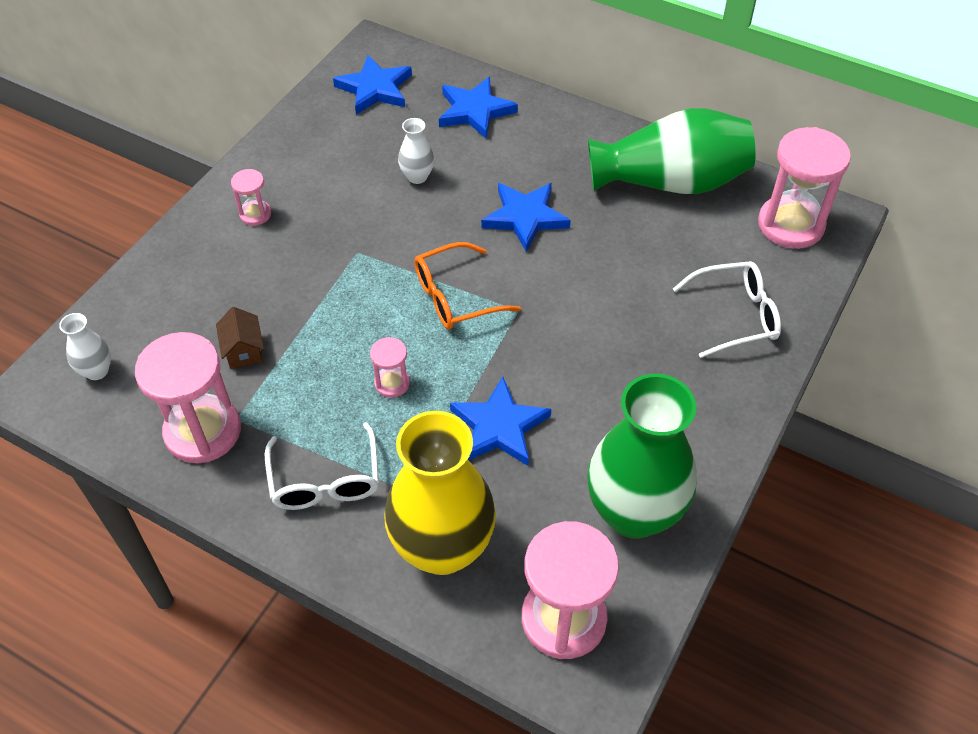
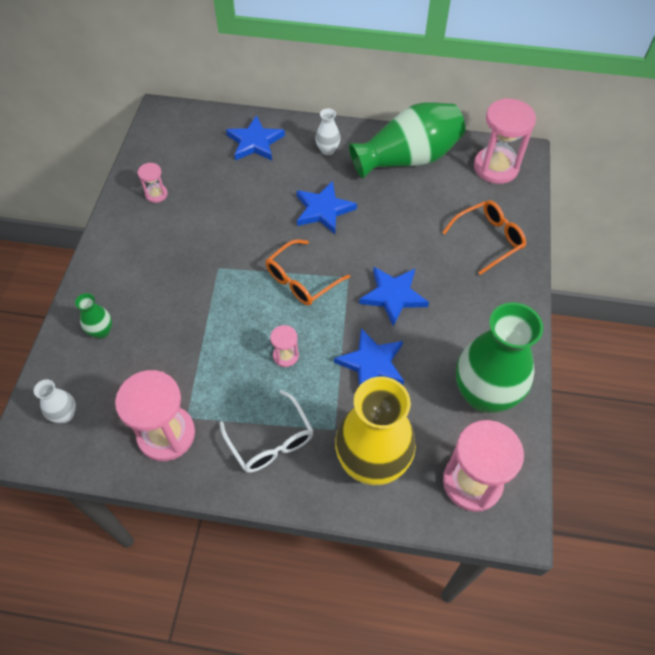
camera: 20 degrees left, 5 degrees up
brown house [216,307,264,369] -> none
pink hourglass [231,169,271,226] -> pink hourglass moved to [138,163,168,203]
blue star [333,55,412,115] -> blue star moved to [359,267,429,327]
white vase [398,118,434,184] -> white vase moved to [315,108,340,155]
white glasses [673,261,781,358] -> orange glasses [442,200,526,275]
none -> green vase [75,293,112,339]

